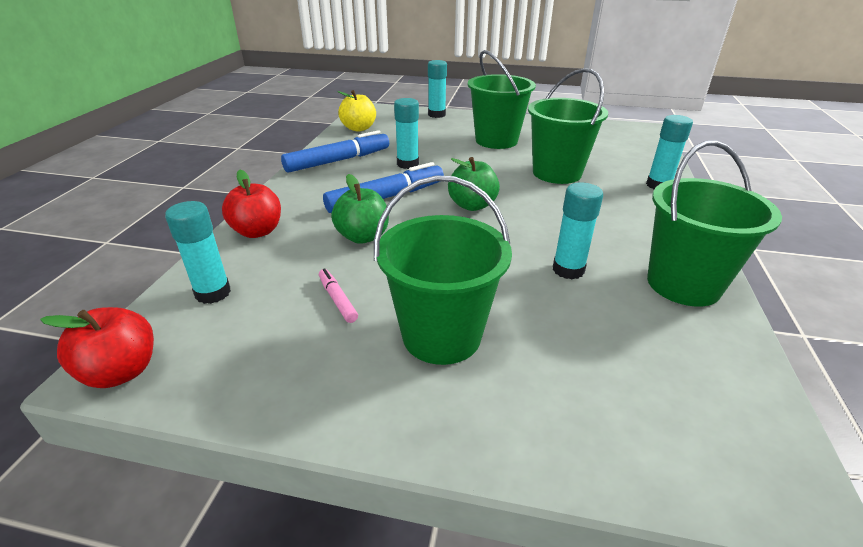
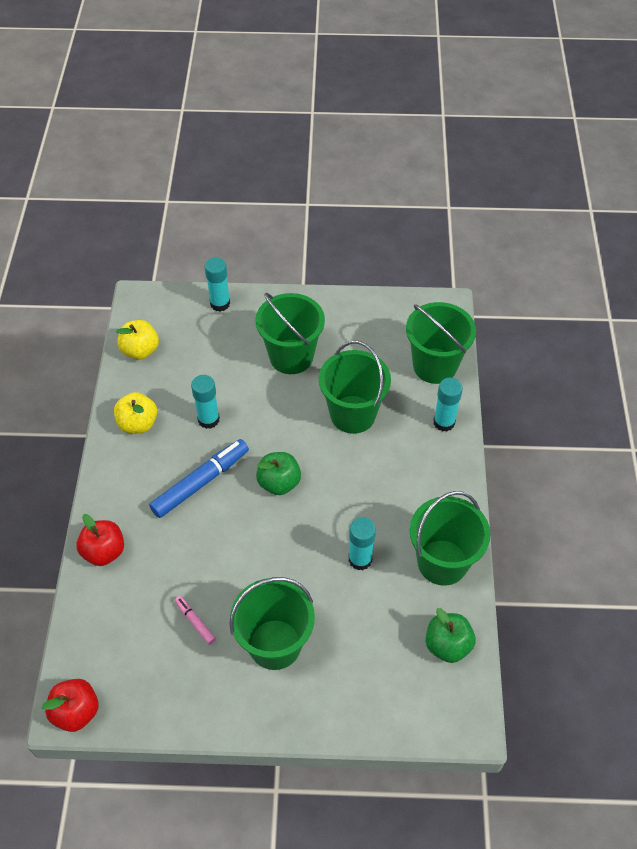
camera: 10 degrees left, 20 degrees up
turquoise glue stick [165,201,231,304] -> none
blue marker [281,130,389,173] -> yellow apple [114,392,157,434]
green apple [331,174,389,244] -> green apple moved to [426,608,476,663]
none -> green bucket [406,302,476,384]

